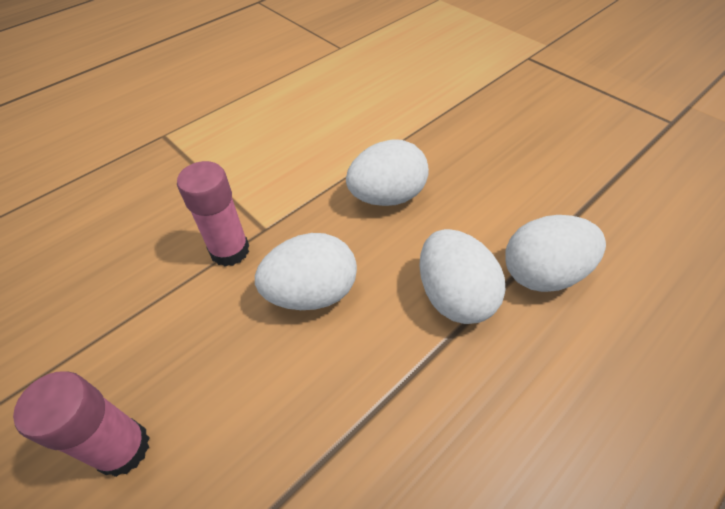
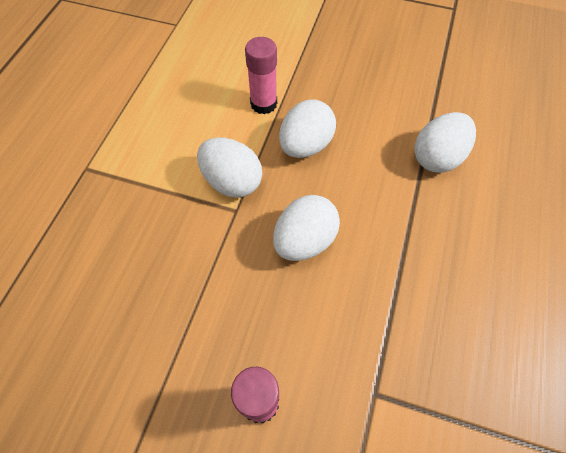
camera: 30 degrees left, 10 degrees up
pink glue stick [177,161,249,266] -> pink glue stick moved to [245,37,277,114]
white egg [419,229,506,324] -> white egg moved to [197,137,262,198]

